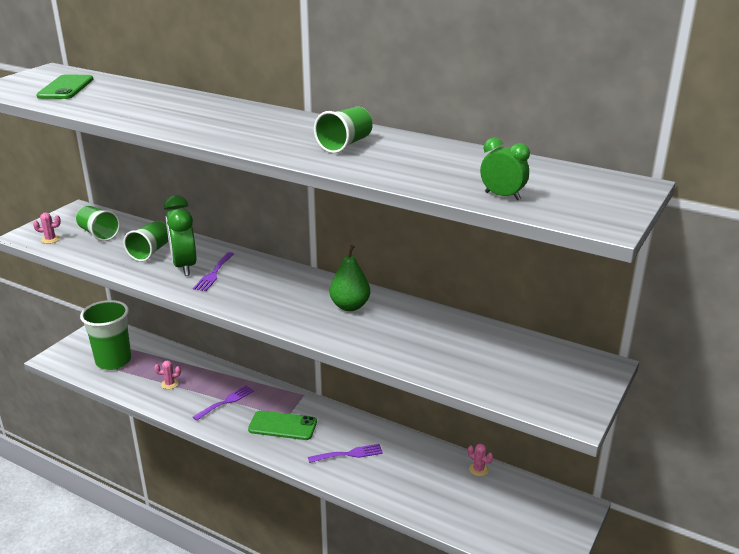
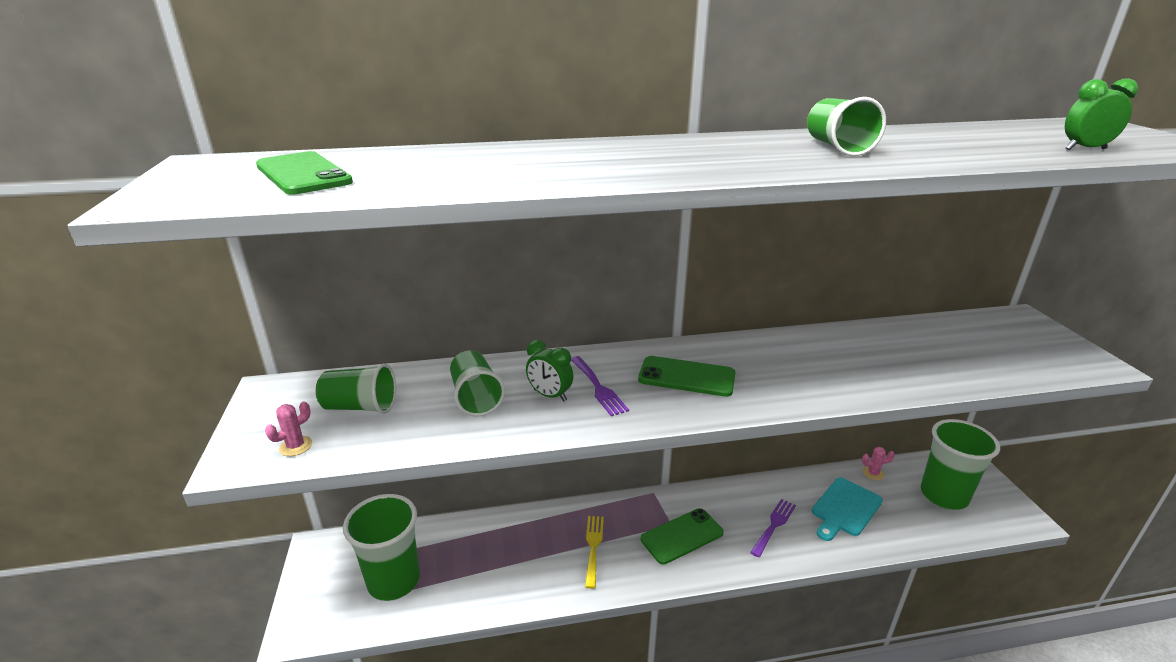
camera: 40 degrees left, 0 degrees up
pink cactus [154,360,181,389] -> none
green clock [164,195,197,276] -> green clock [526,340,573,401], size x0.59
purple fork [193,385,254,421] -> yellow fork [585,516,604,589]
green pear [330,245,370,311] -> none
none -> green phone [638,356,736,397]
none -> turquoise cutting board [812,478,883,541]
none -> green cup [920,419,1000,510]

